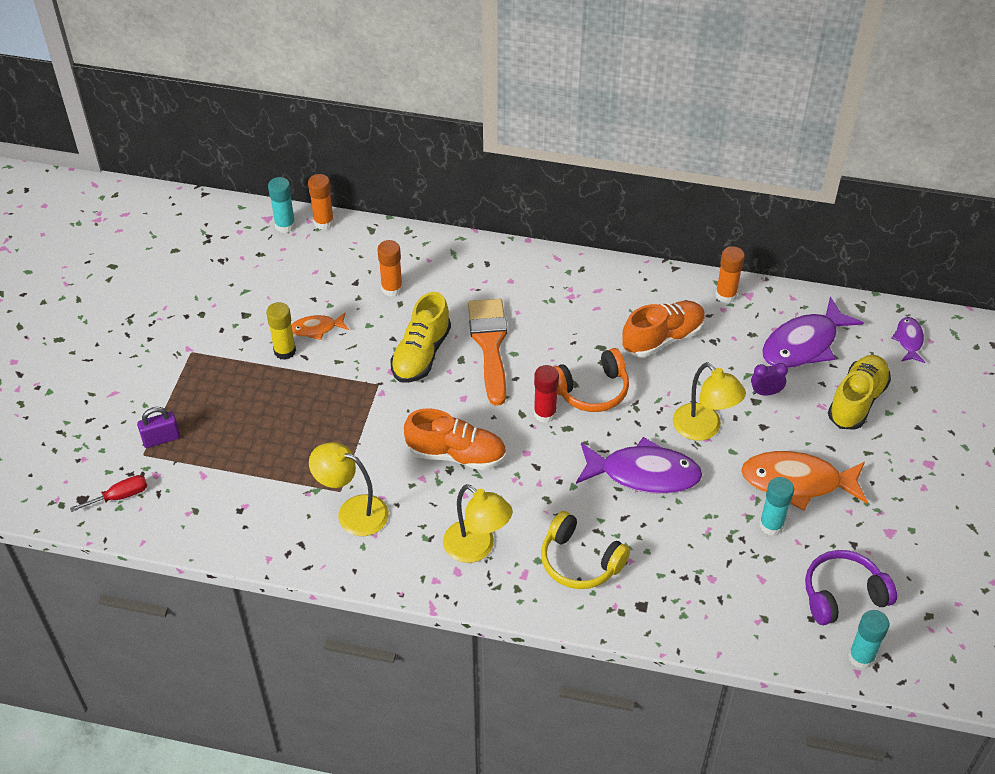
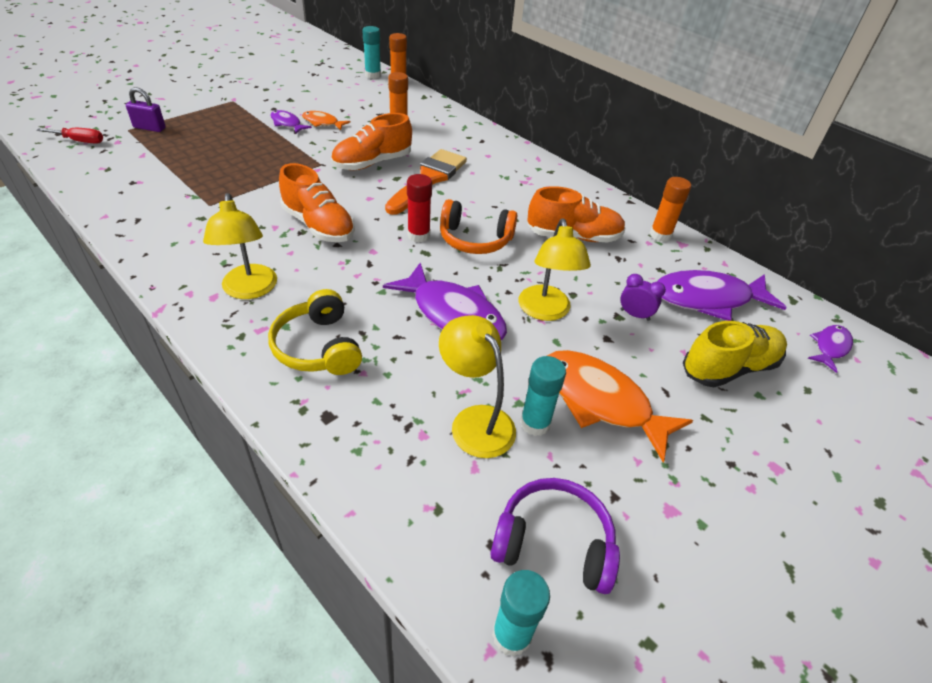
camera: 30 degrees right, 5 degrees down
yellow glue stick [266,302,296,360] -> purple fish [270,110,312,134]
yellow lamp [309,442,389,536] -> yellow lamp moved to [439,315,516,458]
yellow shoe [390,292,451,383] -> orange shoe [331,113,412,170]

